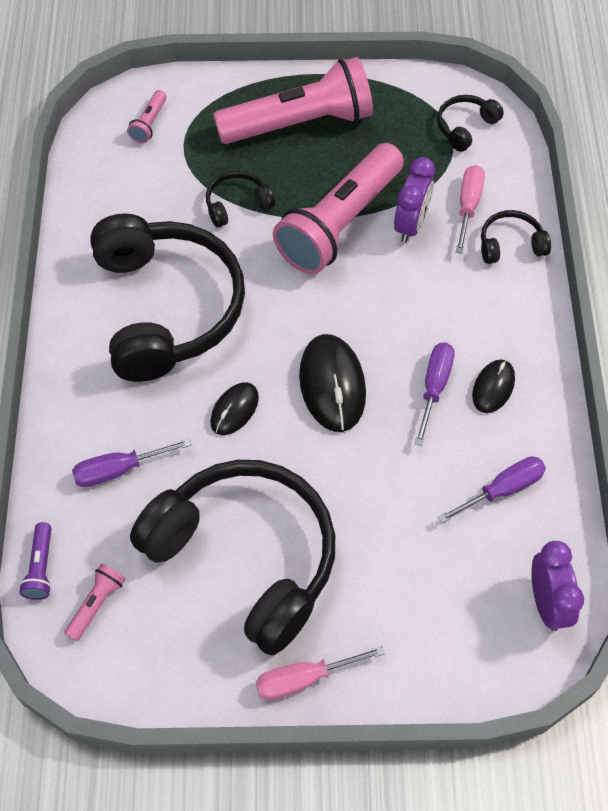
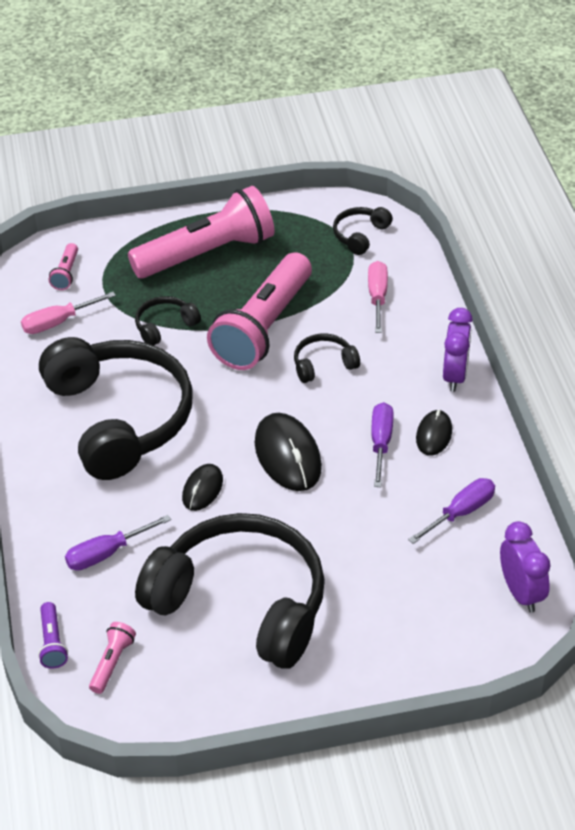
camera: 10 degrees left, 15 degrees down
pink screwdriver [256,646,385,700] -> pink screwdriver moved to [21,292,116,334]
purple clock [394,157,435,243] -> purple clock moved to [443,308,473,392]
black headphones [481,210,551,264] -> black headphones moved to [294,334,360,383]

